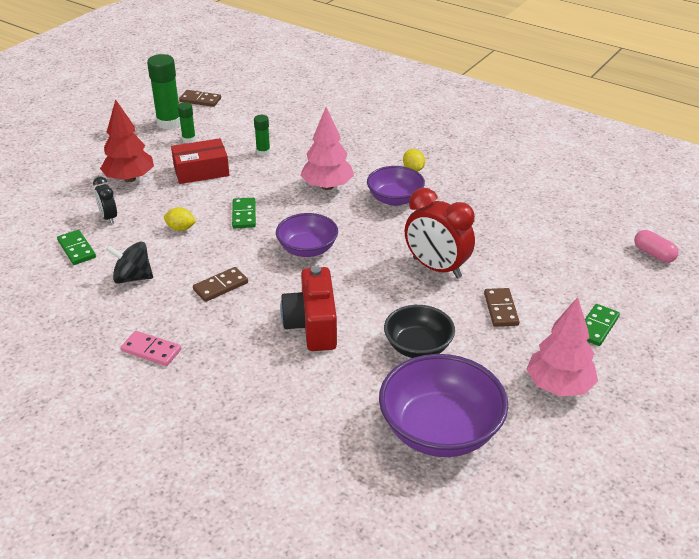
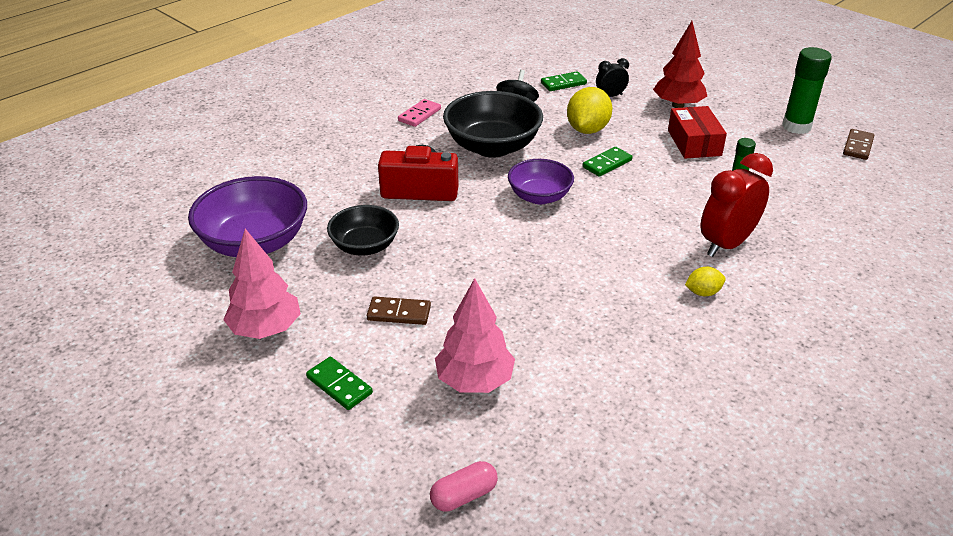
camera: 100 degrees right, 0 degrees up
yellow lemon [164,207,197,231] -> yellow lemon [567,87,613,134], size x1.91
green glue stick [178,102,196,143] -> none
brown domino [193,267,248,302] -> black bowl [443,91,543,158]
green domino [232,198,256,228] -> green domino turned 45 degrees counterclockwise [582,147,632,177]
pink tree [300,107,354,190] -> pink tree moved to [435,278,515,393]
purple bowl [367,166,425,206] -> none
red clock [405,188,475,278] -> red clock moved to [701,153,773,257]

